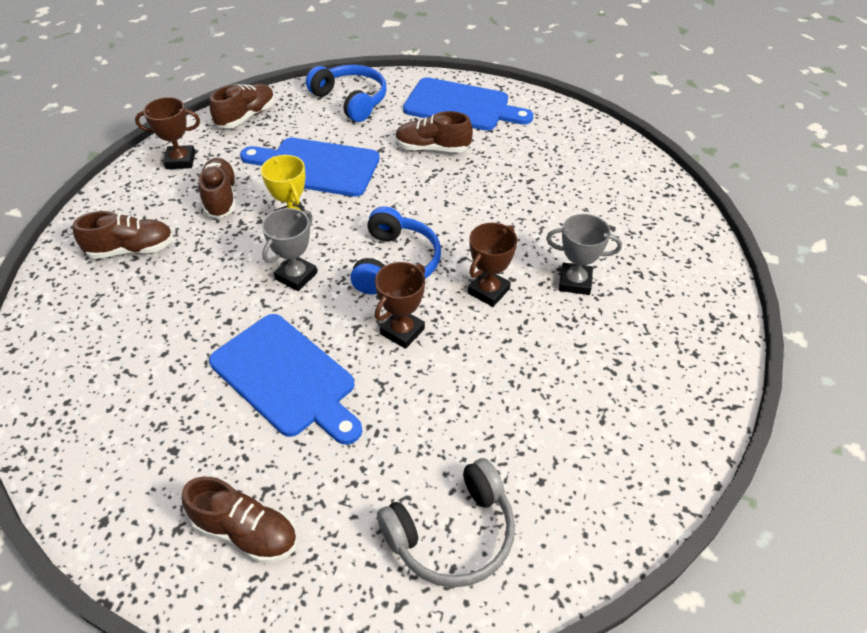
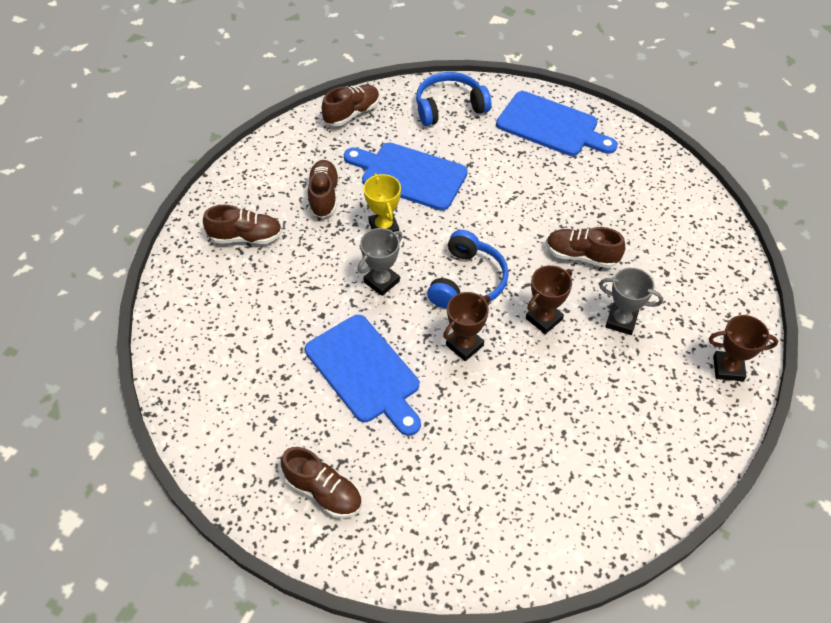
camera: 10 degrees right, 5 degrees up
brown trophy [135,97,200,169] -> brown trophy moved to [709,315,778,381]
blue headphones [306,65,387,122] -> blue headphones turned 75 degrees counterclockwise [416,72,491,126]
grey headphones [377,458,515,588] -> none
brown shoe [395,111,473,153] -> brown shoe moved to [546,227,625,268]

